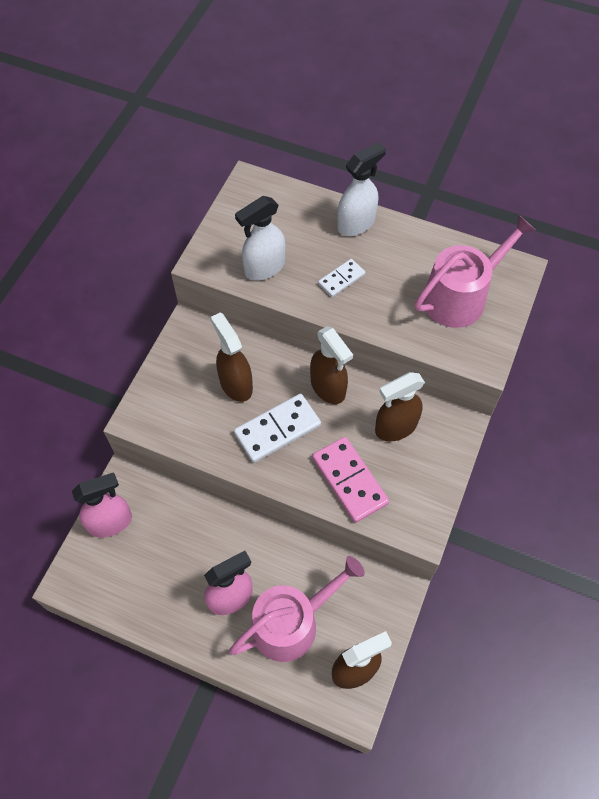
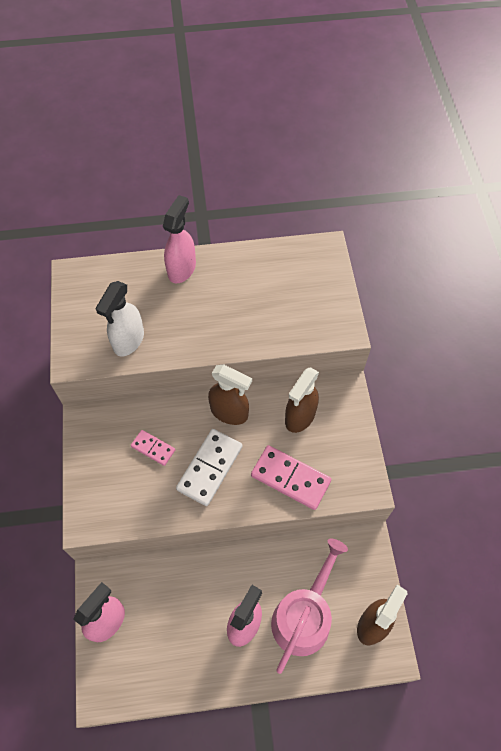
camera: 30 degrees left, 0 degrees up
brown spray bottle [210,313,253,402] -> pink domino [131,430,175,466]
white domino [318,259,365,297] -> none
white spray bottle [337,142,386,236] -> pink spray bottle [163,195,196,283]
pink watering can [415,215,536,328] -> none

